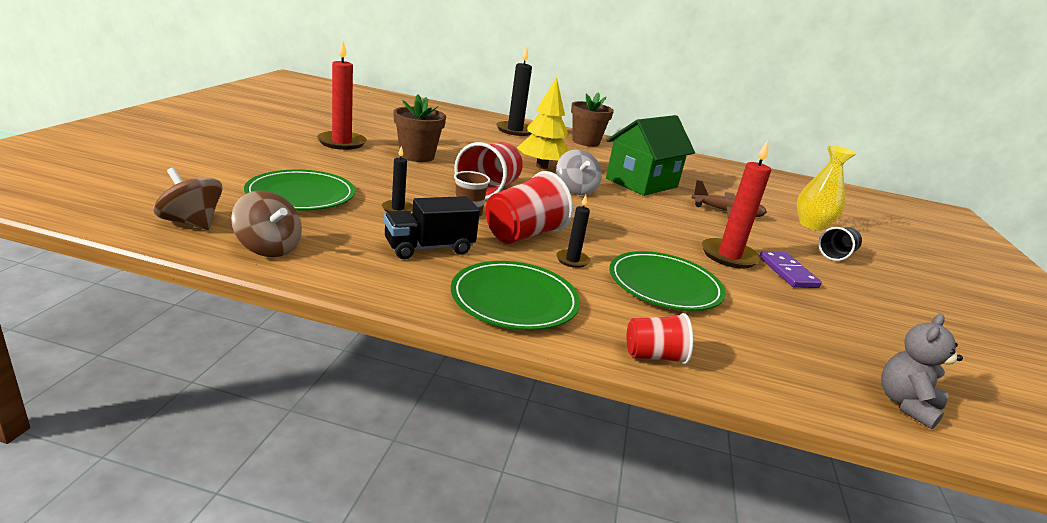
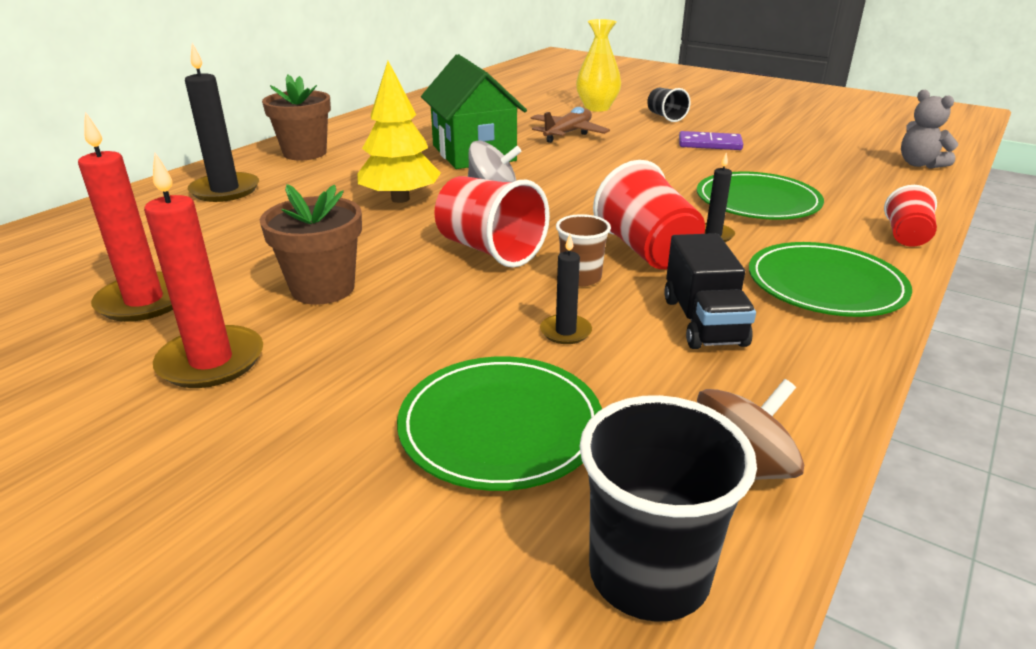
camera: 65 degrees left, 5 degrees up
brown spinning top [153,168,222,230] -> black cup [579,395,757,622]
red candle [702,140,771,269] -> red candle moved to [78,112,173,322]

